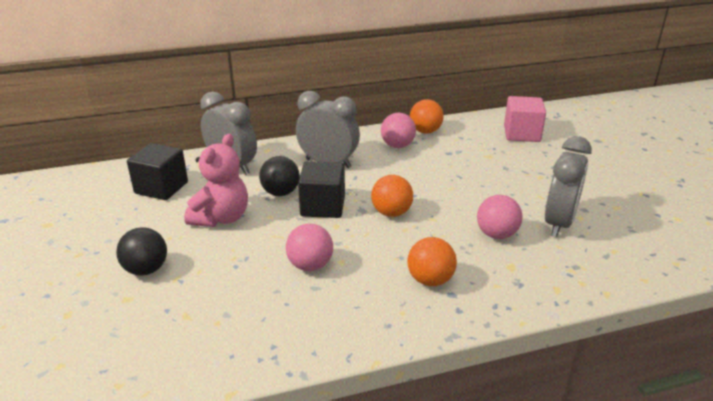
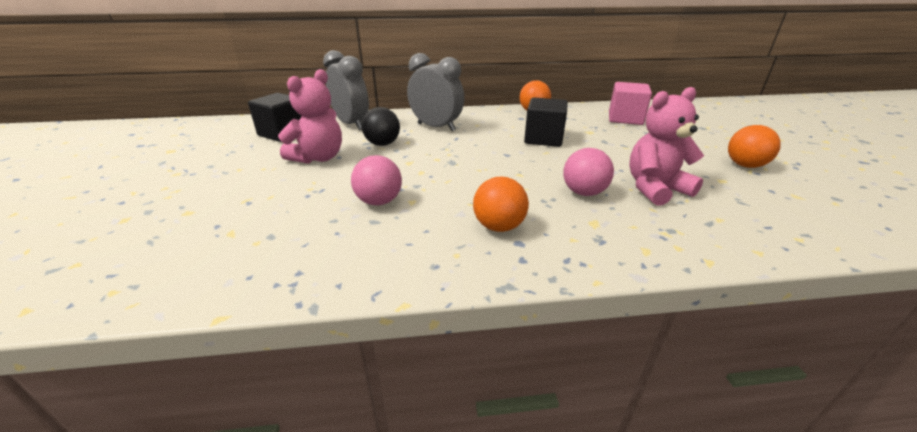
camera: 10 degrees right, 0 degrees up
black ball [116,227,167,276] -> none
black cube [298,161,345,218] -> black cube moved to [524,97,568,147]
orange ball [371,175,413,217] -> orange ball moved to [728,125,781,168]
pink ball [381,113,416,148] -> none
grey clock [545,136,592,237] -> pink teddy bear [629,87,704,206]

